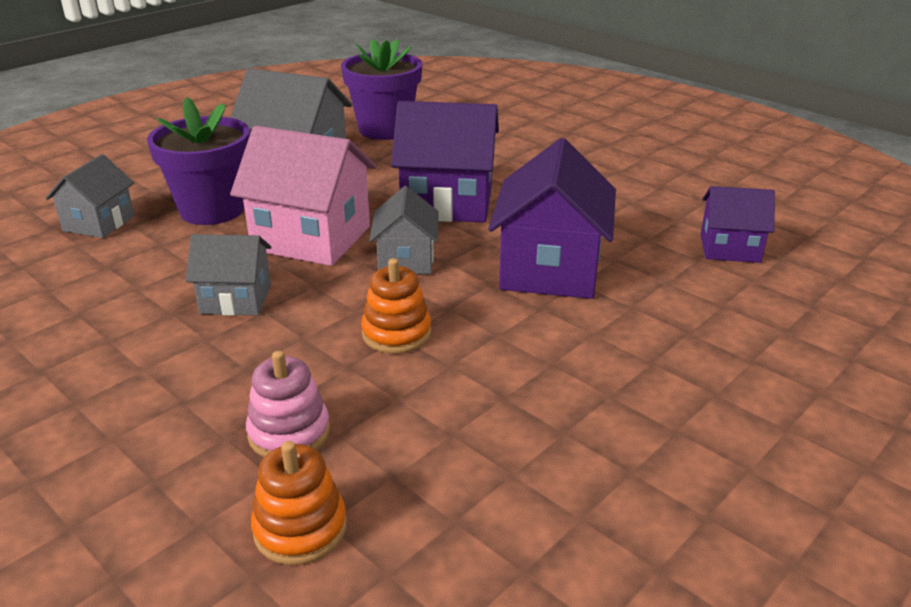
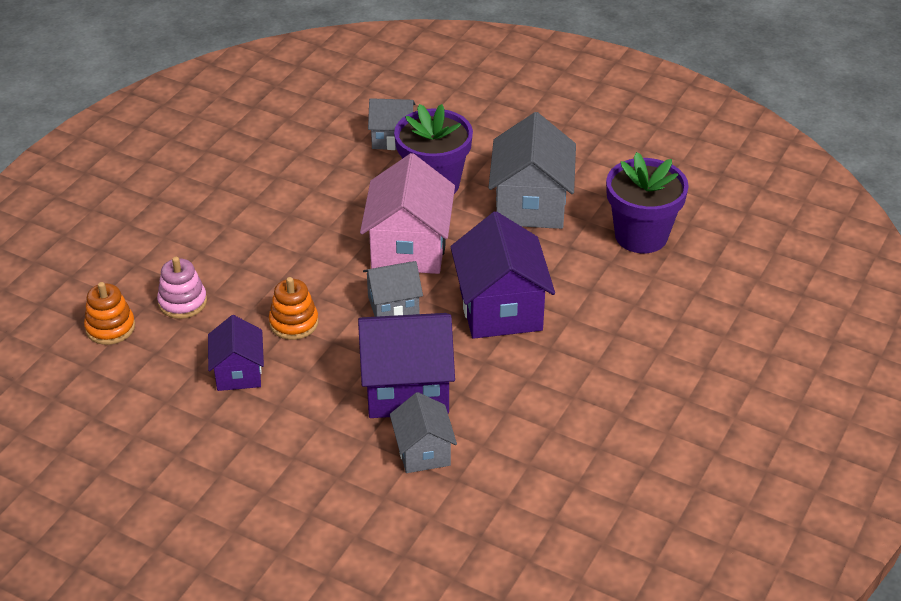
camera: 75 degrees right, 10 degrees up
grey house [186,234,271,316] -> grey house moved to [390,392,457,473]
purple house [700,186,775,263] -> purple house moved to [208,315,264,391]

